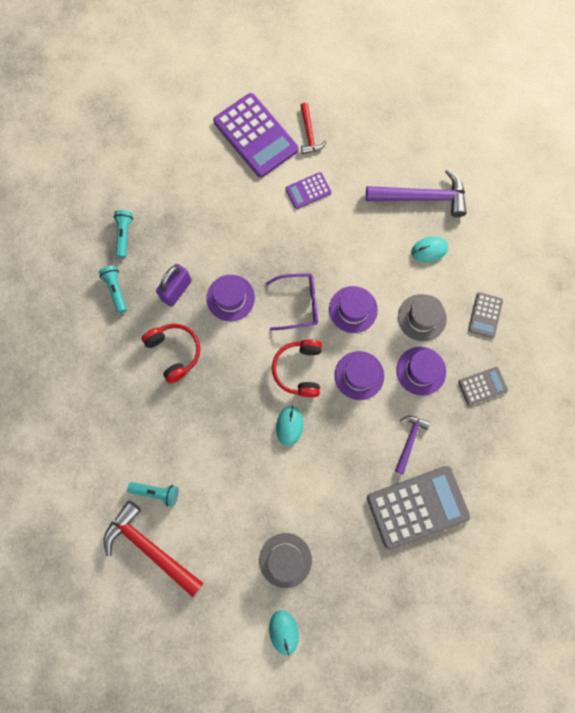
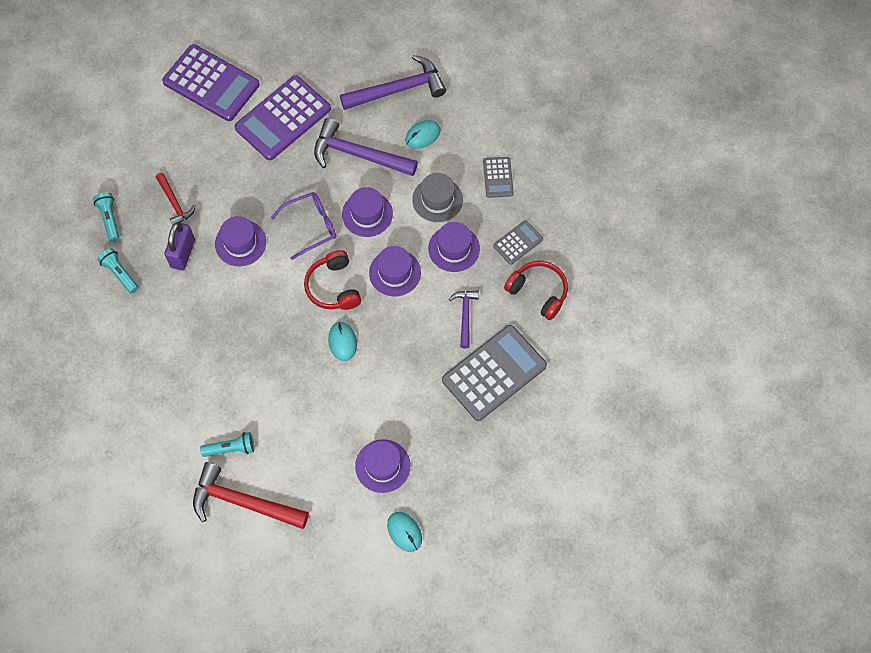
camera: 20 degrees left, 10 degrees down
red headphones [141,324,200,384] -> red headphones moved to [504,261,568,320]
grey hat [259,533,312,588] -> purple hat [355,439,410,493]
purple calculator [285,172,331,209] -> purple calculator [235,75,331,160], size x2.01
red hammer [300,102,327,154] -> red hammer moved to [156,173,195,225]
none -> purple hammer [314,118,418,176]

